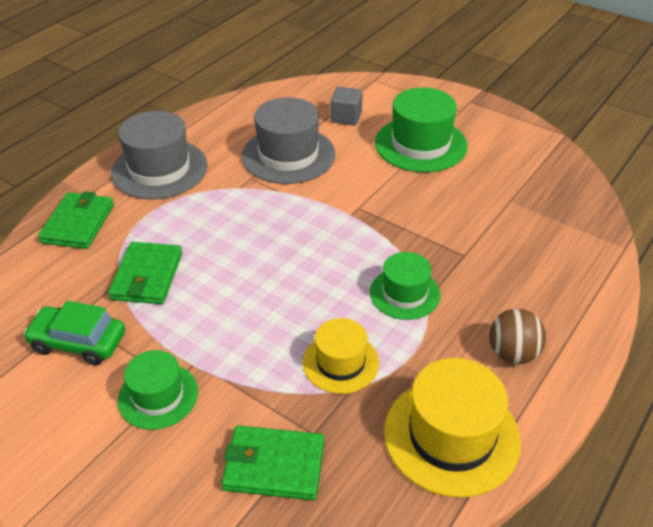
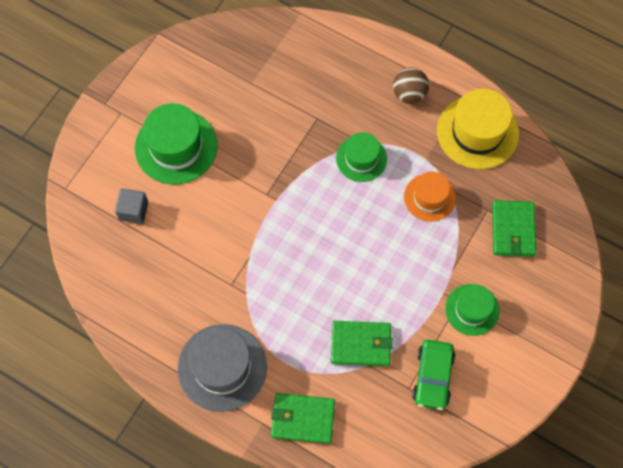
camera: 95 degrees left, 25 degrees up
grey hat [242,97,335,184] -> none
yellow hat [303,318,379,394] -> orange hat [404,172,456,222]

